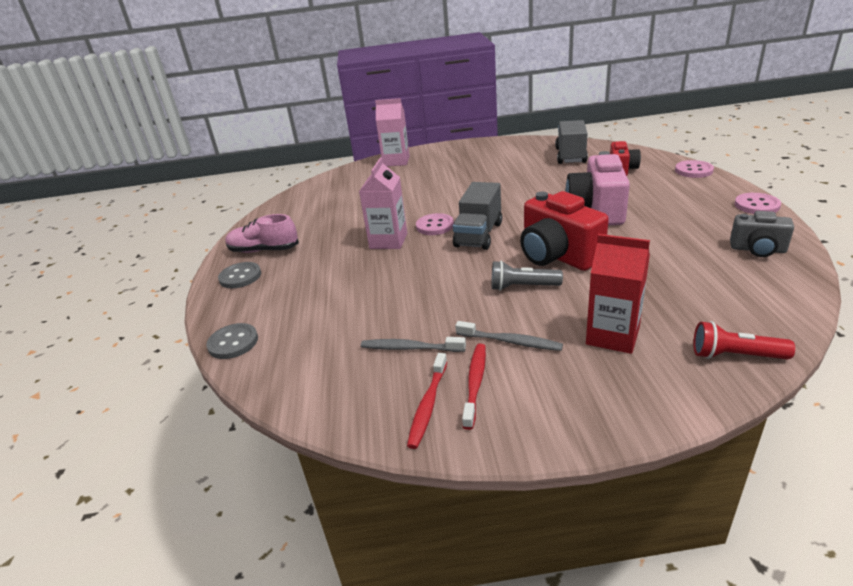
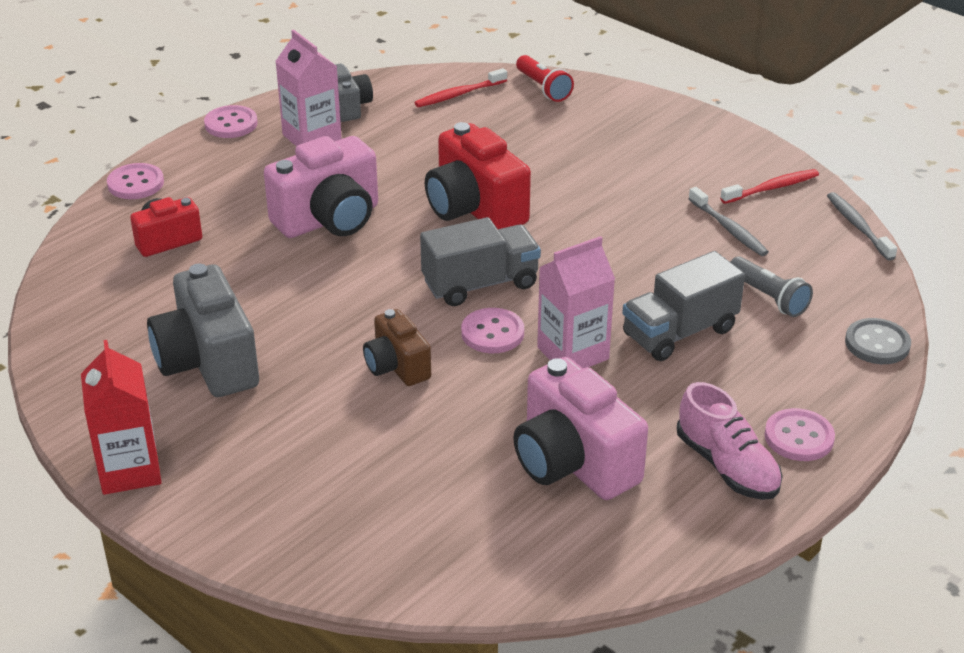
camera: 135 degrees left, 5 degrees up
grey button [218,262,261,288] -> pink button [765,408,835,461]
pink carton [375,98,410,166] -> pink carton moved to [275,30,342,147]
grey toothbrush [455,321,563,351] -> grey toothbrush moved to [827,192,897,261]
red toothbrush [462,344,486,430] -> red toothbrush moved to [414,68,507,107]
grey flashlight [492,261,563,291] -> grey flashlight moved to [731,257,813,317]
red camera [520,191,609,271] -> red camera turned 135 degrees clockwise [425,122,531,229]
grey truck [555,120,588,164] -> grey truck moved to [622,251,745,361]
red carton [586,234,650,354] -> red carton moved to [81,340,162,495]
none -> grey camera [147,264,259,397]
none -> brown camera [363,309,431,386]
none -> pink camera [513,357,648,500]

